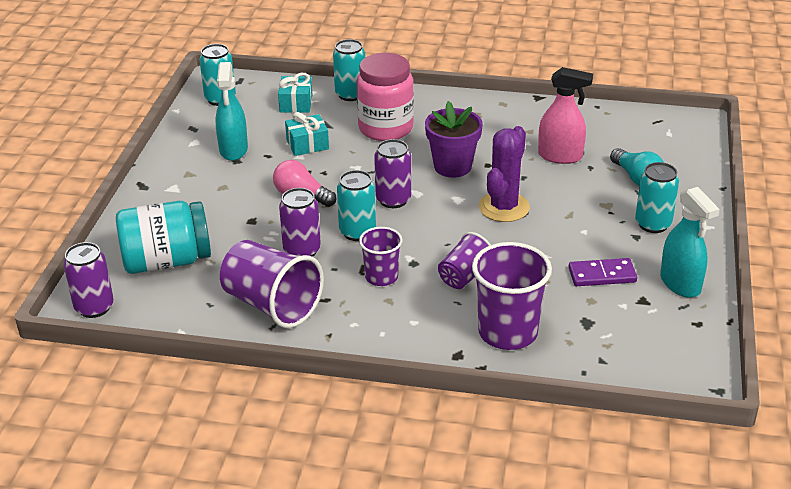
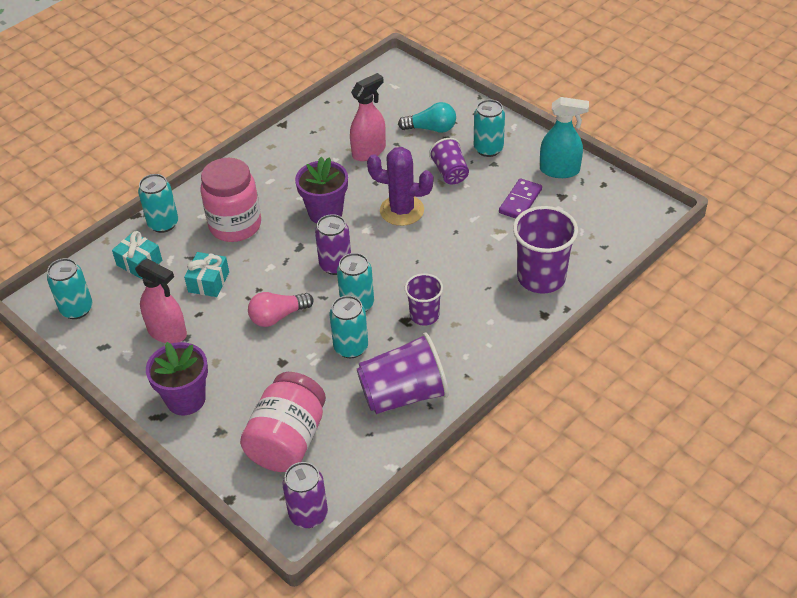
camera: 55 degrees left, 10 degrees up
turquoise jar [116,201,211,274] -> pink jar [240,372,326,472]
turquoise spray bottle [216,62,248,161] -> pink spray bottle [135,258,187,343]
purple can [279,188,321,257] -> turquoise can [329,296,368,358]
purple cup [438,232,491,289] -> purple cup moved to [429,138,469,184]
purple cactus [479,126,530,222] -> purple cactus turned 45 degrees counterclockwise [367,147,433,226]
none -> purple flower pot [146,342,208,415]

